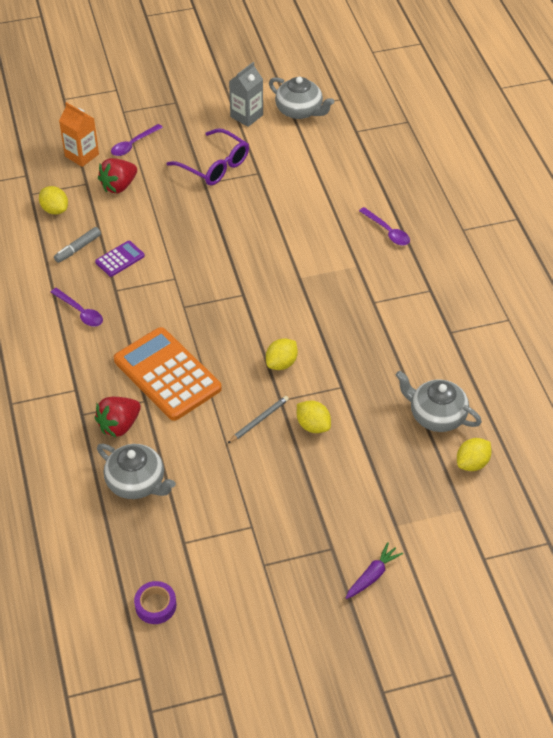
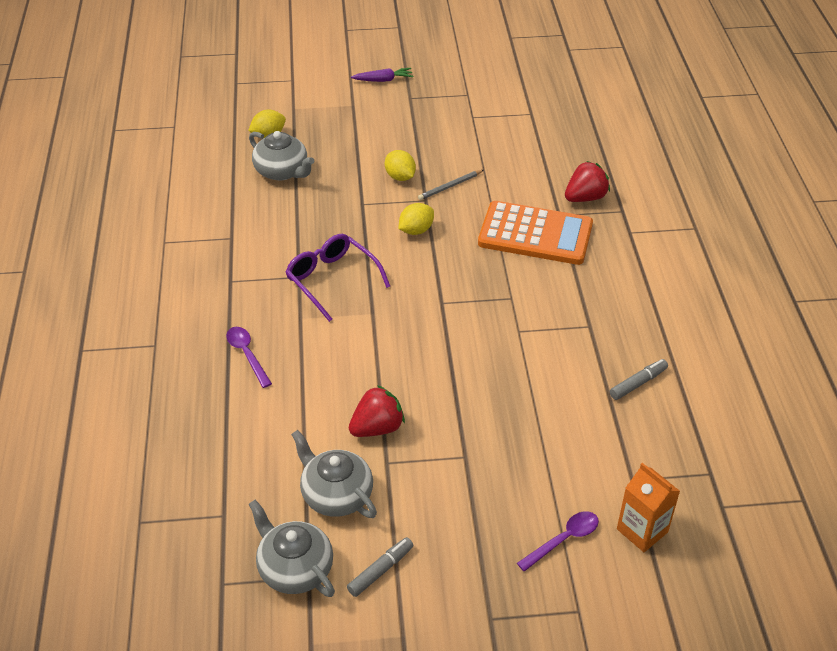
camera: 170 degrees left, 5 degrees down
yellow lemon [39,186,68,215] -> none
purple spoon [50,288,103,327] -> none
purple calculator [95,241,145,277] -> none
grey teapot [97,444,176,499] -> grey teapot moved to [291,430,377,518]
red strawberry [98,158,137,193] -> red strawberry moved to [349,385,405,437]
orange calculator [114,327,222,421] -> orange calculator turned 45 degrees counterclockwise [478,201,593,265]
purple tape [134,581,176,624] -> none
purple glasses [167,128,249,186] -> purple glasses moved to [285,234,390,322]
grey carton [229,62,263,127] -> grey marker [347,537,414,597]
purple carrot [346,542,403,599] -> purple carrot turned 150 degrees counterclockwise [351,68,413,82]

